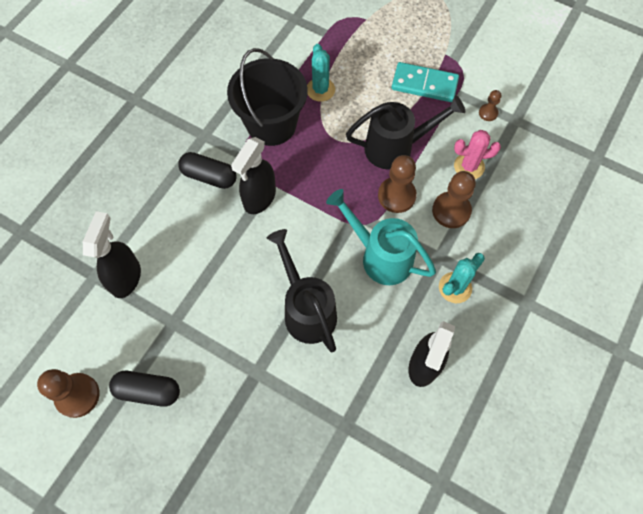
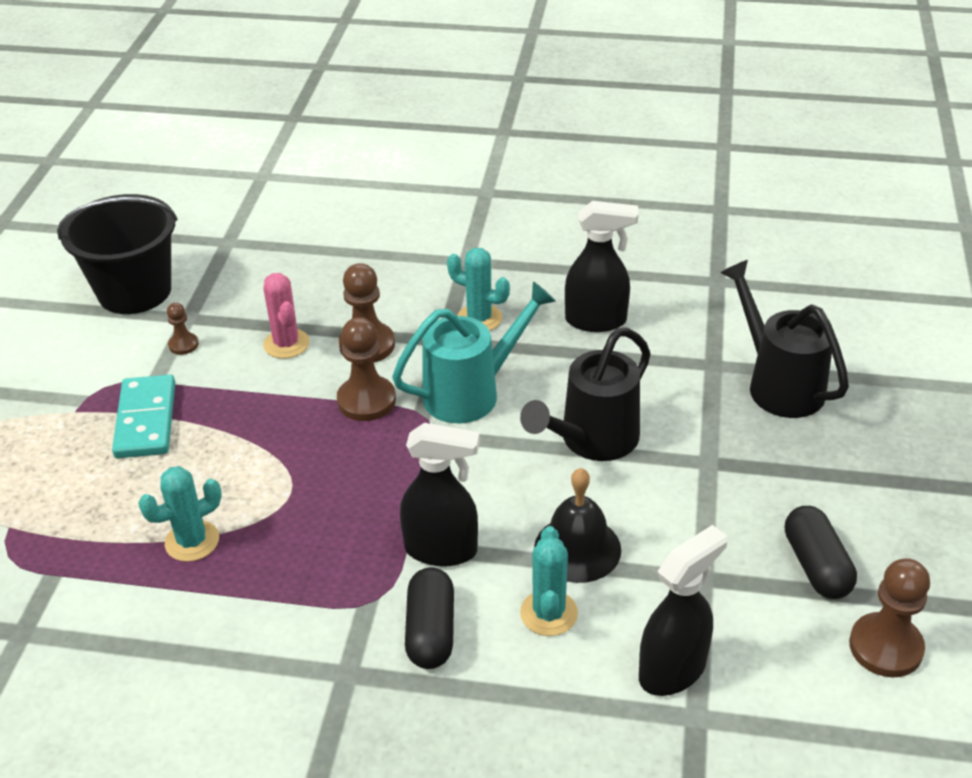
camera: 110 degrees left, 25 degrees down
black spray bottle [83,211,141,298] -> black spray bottle turned 150 degrees clockwise [639,525,727,696]
black bucket [227,48,308,146] -> black bucket moved to [57,194,178,314]
turquoise watering can [326,189,436,285] -> turquoise watering can turned 135 degrees counterclockwise [392,281,556,423]
black watering can [346,95,465,169] -> black watering can moved to [720,260,849,418]
none -> turquoise cactus [520,526,578,636]
none -> black bell [534,468,621,583]

